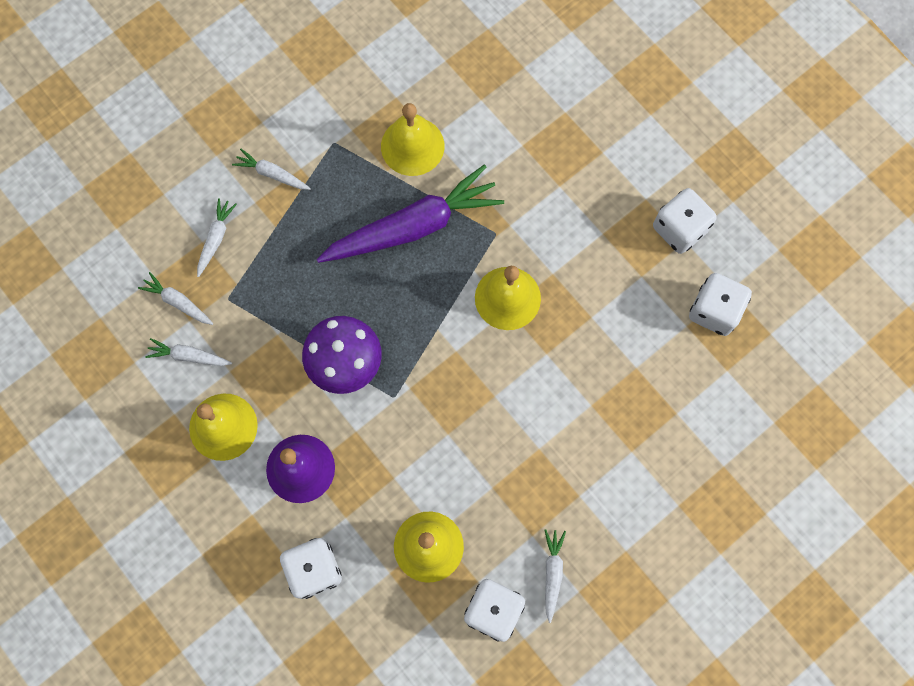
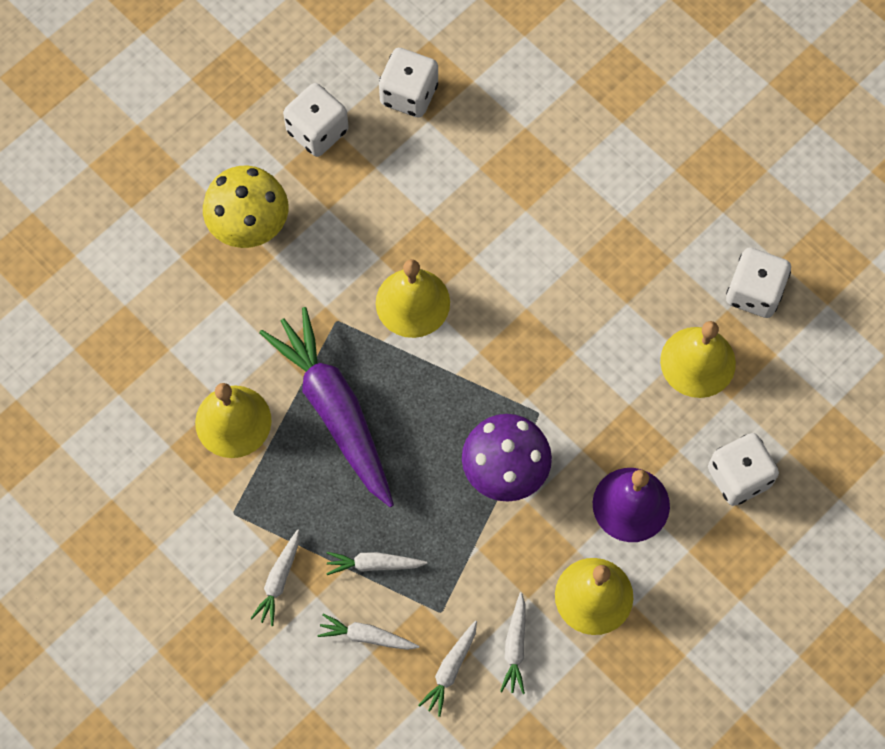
camera: 95 degrees left, 5 degrees down
white carrot [544,529,566,623] -> white carrot moved to [326,552,427,575]
none -> yellow mushroom [203,165,289,248]

